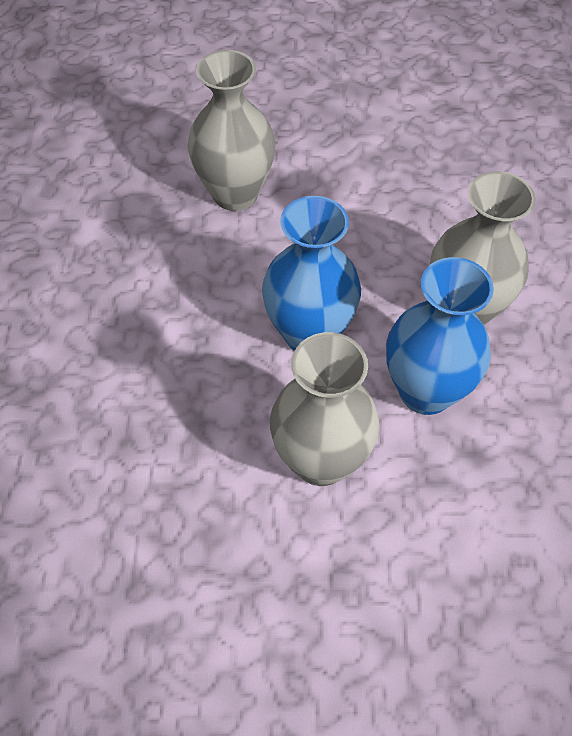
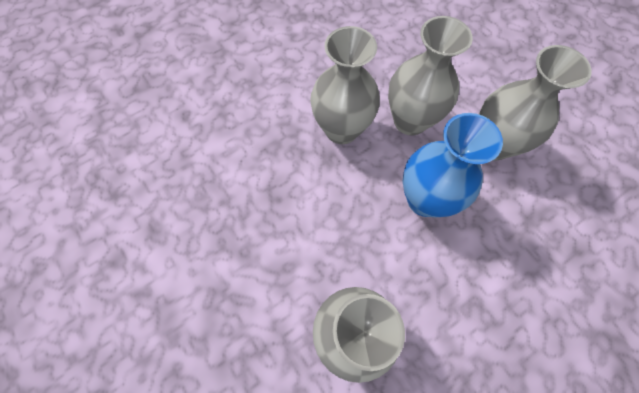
camera: 125 degrees left, 10 degrees up
blue vase [386,257,494,415] -> grey vase [388,16,473,136]

